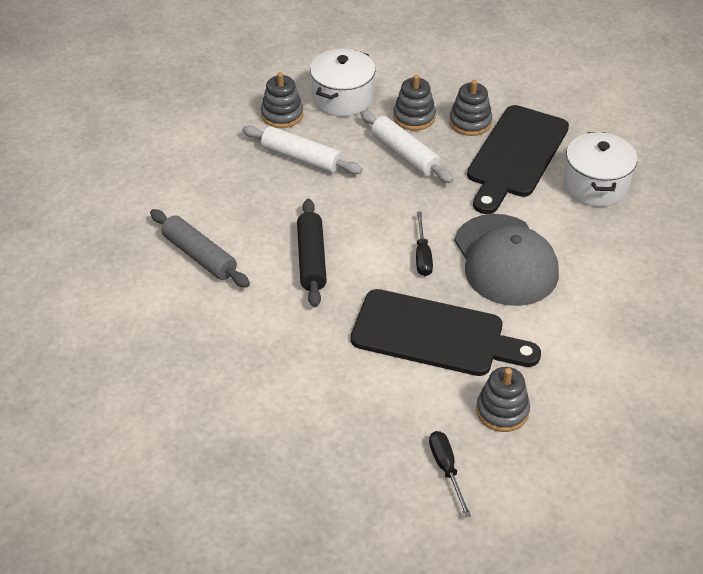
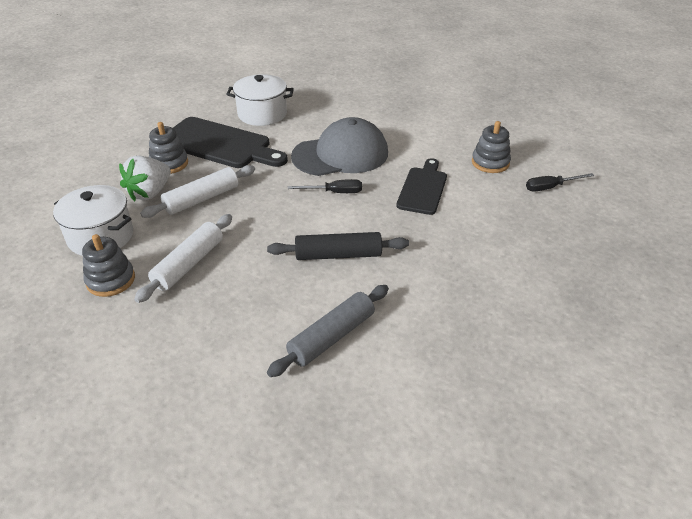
camera: 90 degrees left, 5 degrees down
black cutting board [351,289,541,376] -> black cutting board [396,158,447,215], size x0.63
grey stacking toy [393,75,436,131] -> white strawberry [119,155,171,202]

